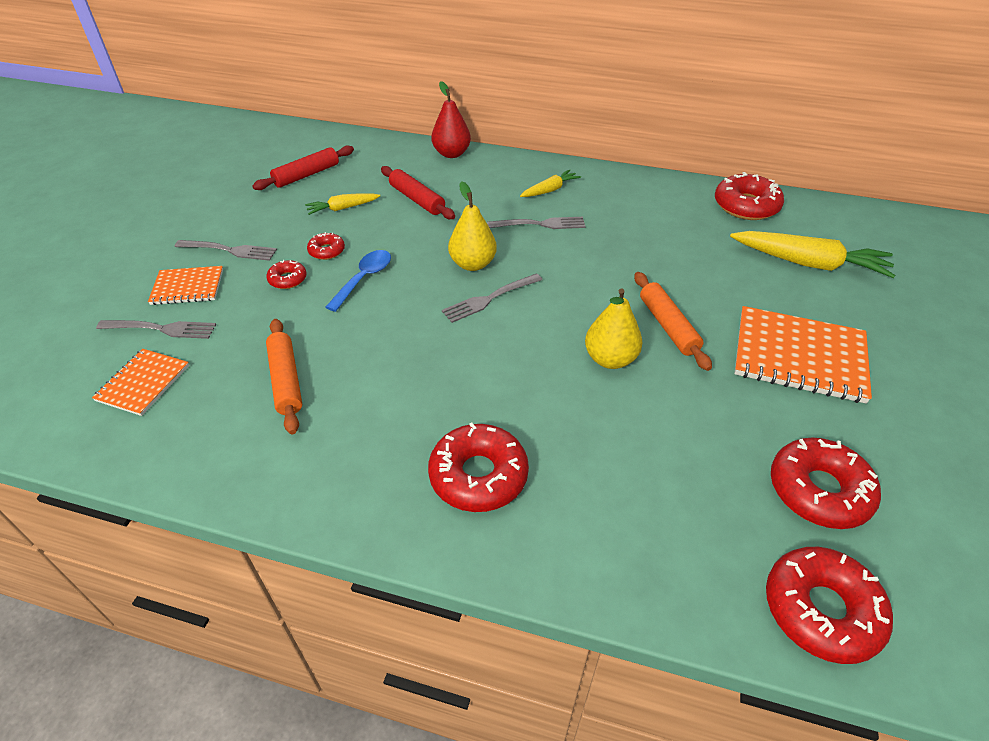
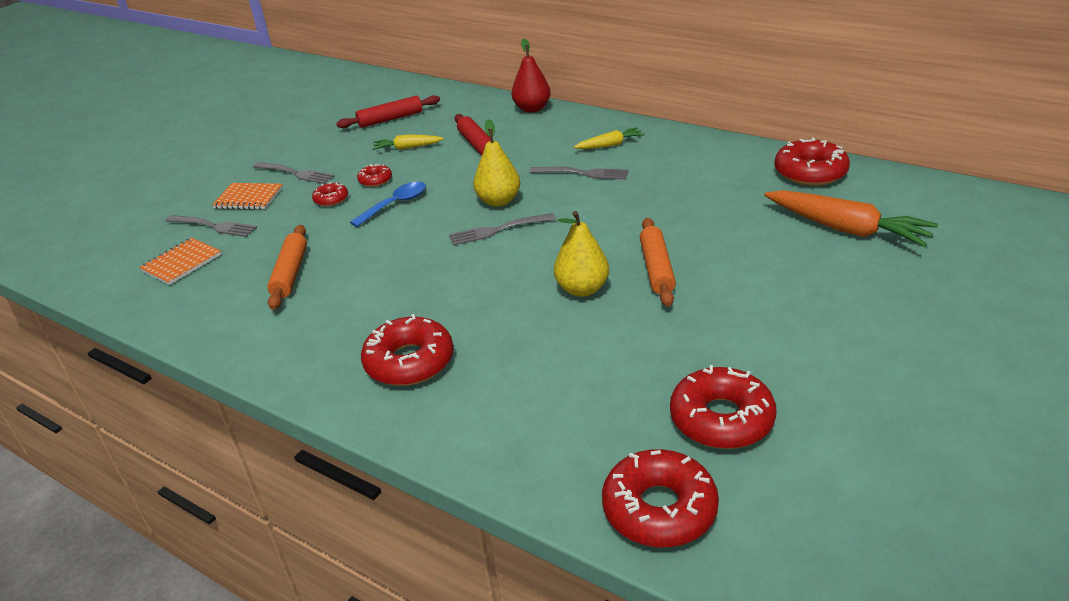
camera: 20 degrees right, 10 degrees down
yellow carrot [730,231,895,278] -> orange carrot [764,190,938,247]
orange notebook [734,306,872,404] -> none

